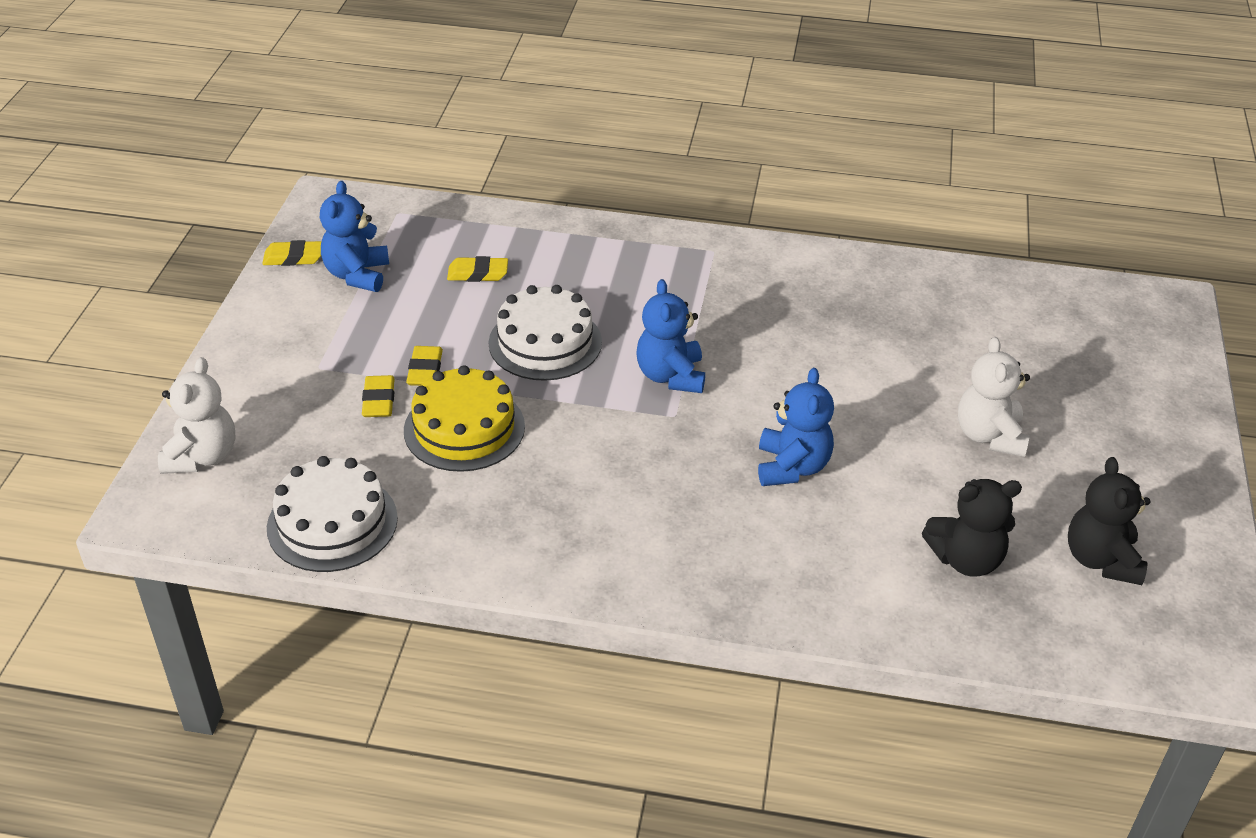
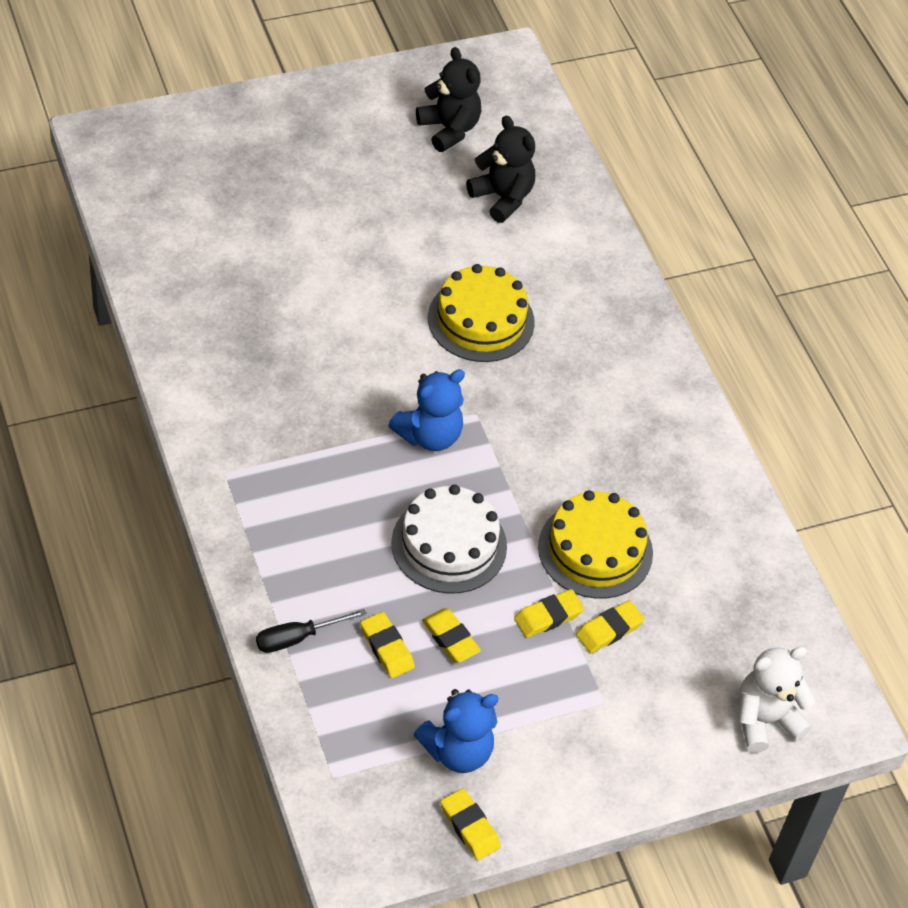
camera: 125 degrees left, 10 degrees up
white cake [267,456,398,572] -> none
blue teddy bear [758,368,834,486] -> yellow cake [428,264,535,362]
white teddy bear [958,337,1030,457] -> none
black teddy bear [1068,457,1150,585] -> black teddy bear turned 90 degrees counterclockwise [416,47,481,152]
none -> black screwdriver [256,609,367,653]
none -> yellow eraser [422,608,481,663]

